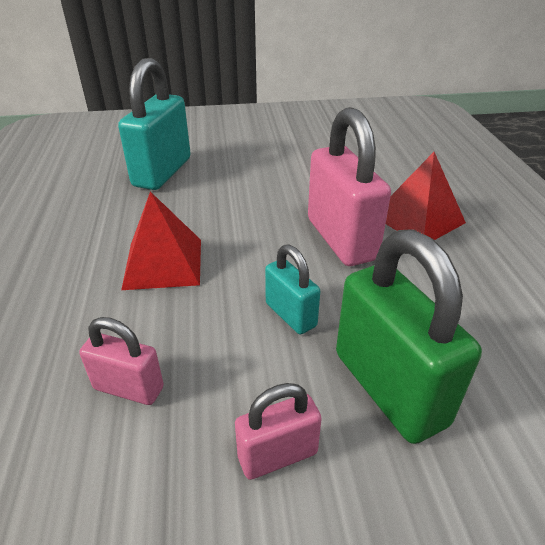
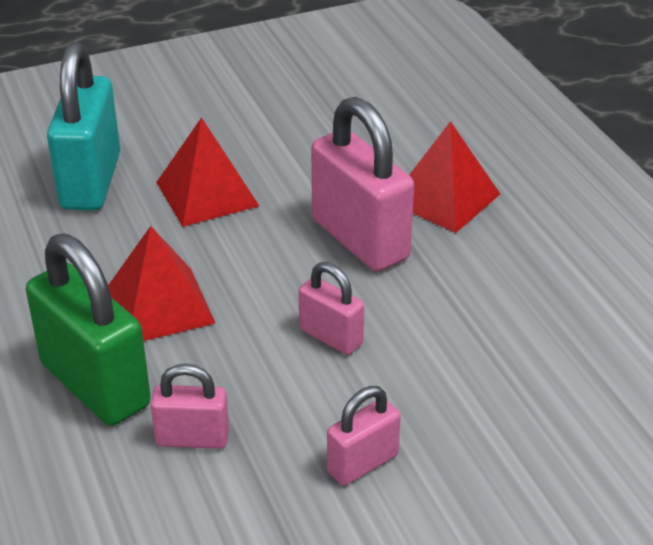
camera: 15 degrees left, 0 degrees up
turquoise padlock [265,244,320,334] -> pink padlock [299,262,364,355]
green padlock [336,229,482,444] -> green padlock moved to [26,233,151,426]
none -> red pyramid [156,117,259,227]

